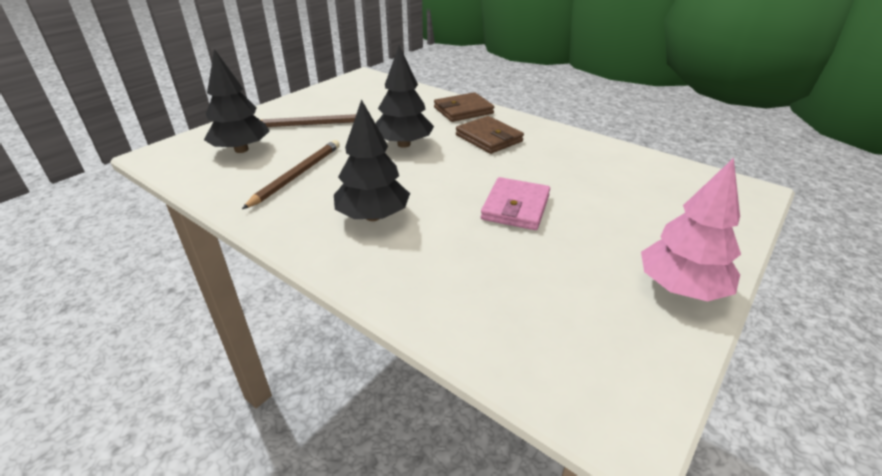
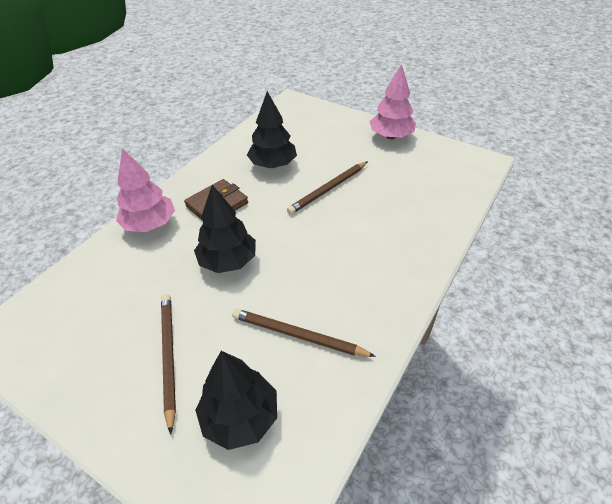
camera: 95 degrees left, 10 degrees up
black tree [334,99,410,221] -> black tree moved to [247,91,297,168]
brown wallet [434,92,494,122] -> pink tree [116,148,175,232]
pink wallet [481,177,550,230] -> brown pencil [287,161,368,214]

